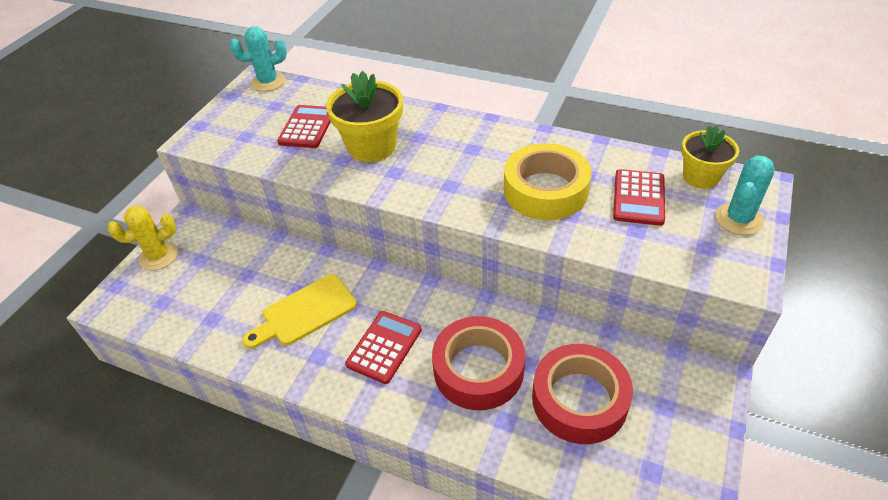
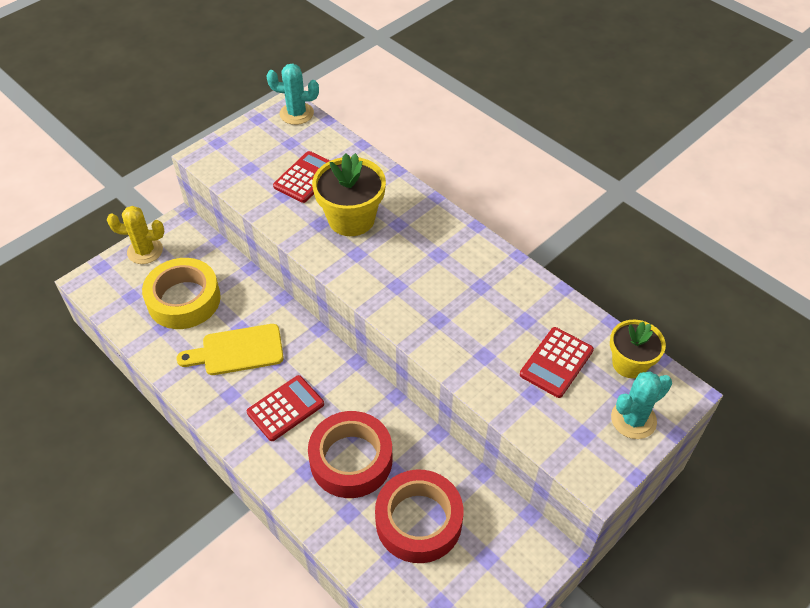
camera: 20 degrees right, 5 degrees up
yellow tape [504,143,591,220] -> yellow tape moved to [142,258,221,329]

